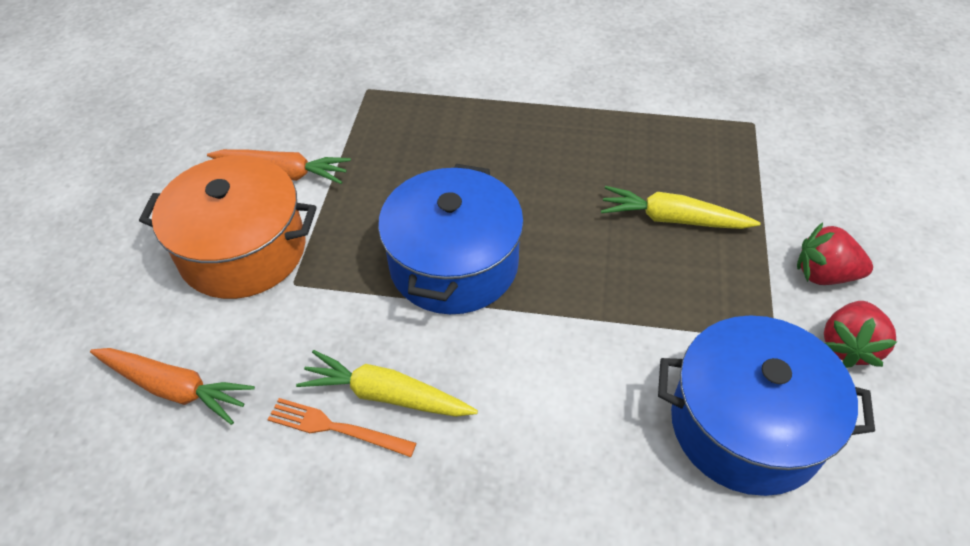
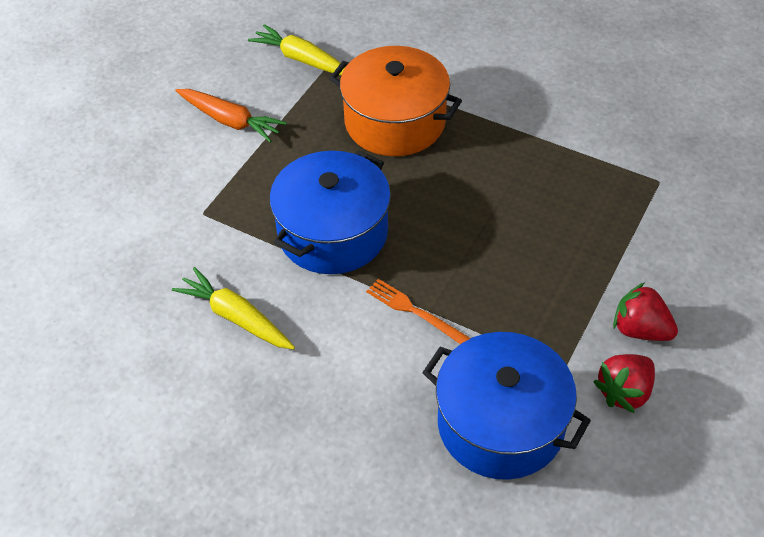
camera: 20 degrees right, 0 degrees up
orange carrot [90,348,255,425] -> none
orange pot [139,156,316,299] -> orange pot moved to [329,46,462,156]
orange fork [267,398,416,457] -> orange fork moved to [366,279,471,344]
yellow carrot [601,186,761,229] -> yellow carrot moved to [248,24,345,75]

